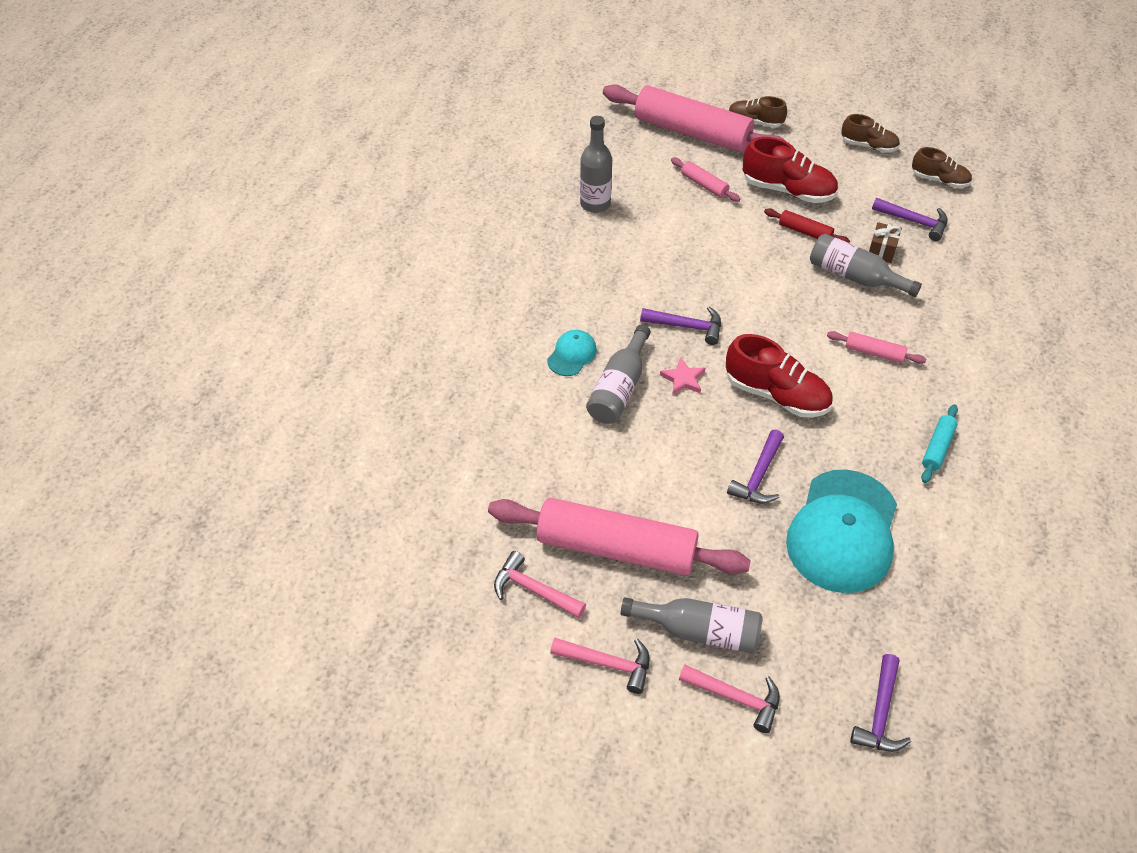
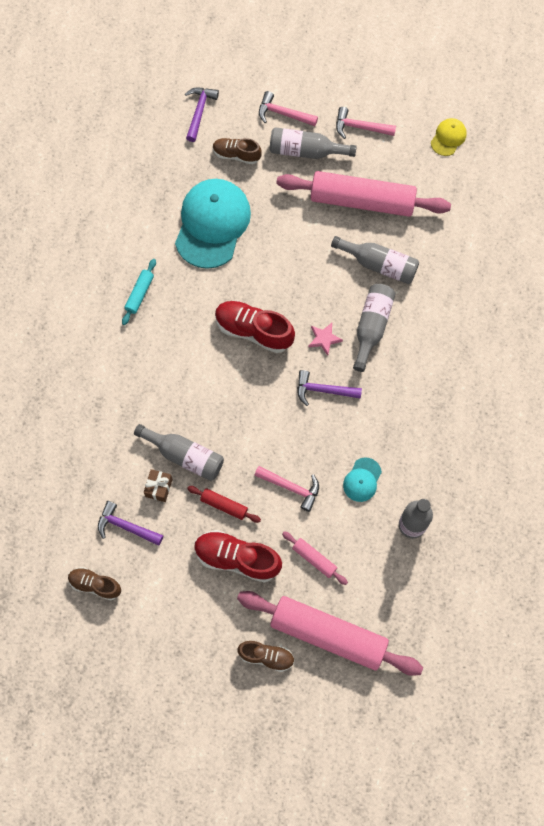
camera: 175 degrees right, 20 degrees up
pink hammer [494,551,586,618] -> pink hammer moved to [254,466,319,512]
turquoise cap [547,330,597,376] -> turquoise cap moved to [343,458,382,502]
purple hammer [727,430,784,503] -> none
pink rolling pin [827,331,926,364] -> none
brown shoe [841,114,900,153] -> brown shoe moved to [213,138,262,164]
none -> grey bottle [331,236,419,284]
none -> yellow cap [431,118,467,156]

